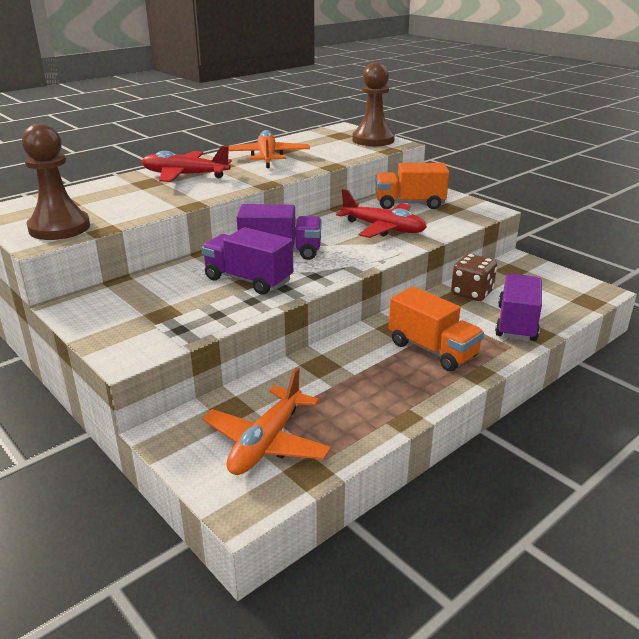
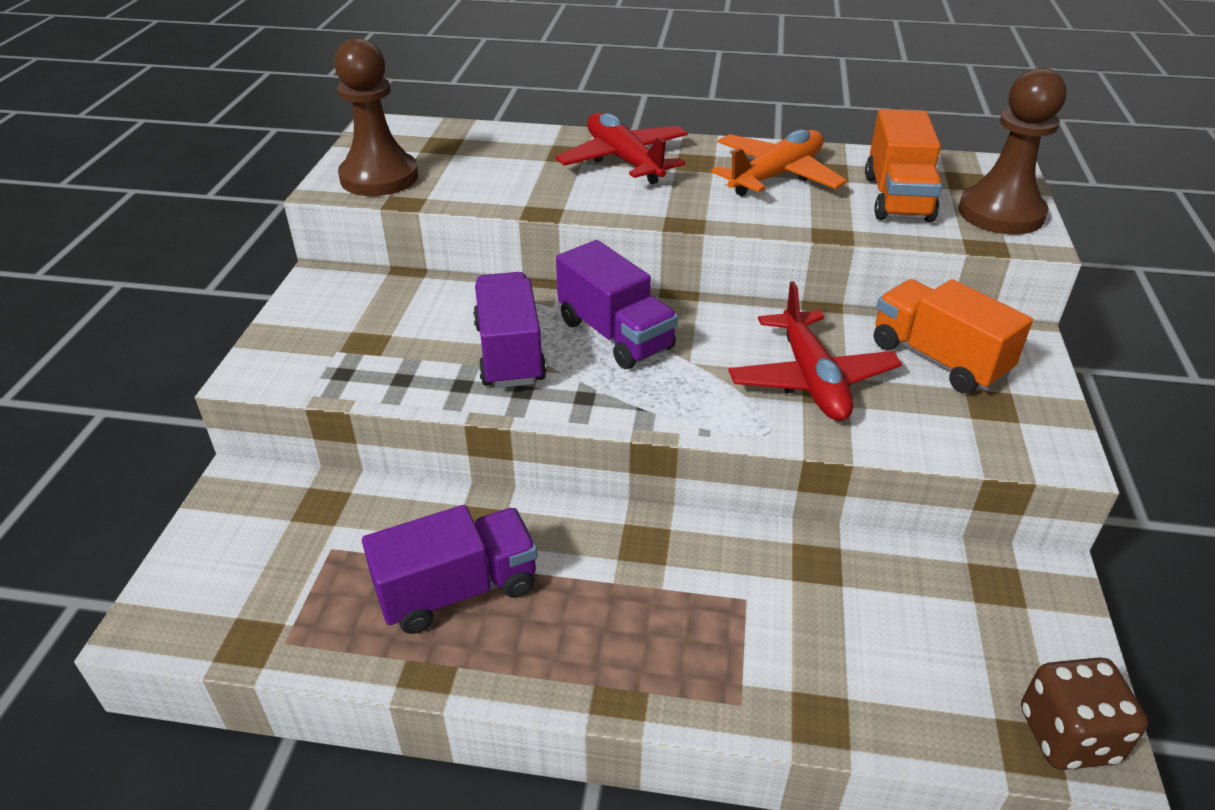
camera: 50 degrees right, 10 degrees up
orange plane [202,367,331,475] -> none
orange truck [389,287,484,371] -> orange truck moved to [865,109,942,222]
brown dice [451,254,497,301] -> brown dice moved to [1021,657,1148,770]
purple truck [495,274,542,341] -> purple truck moved to [362,505,538,634]

